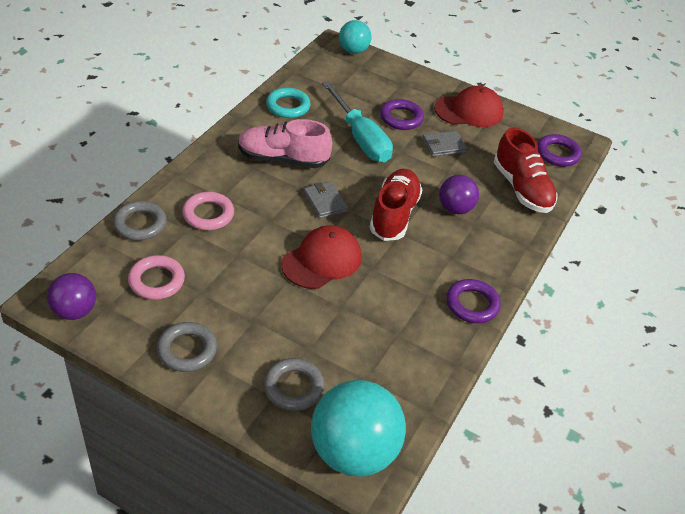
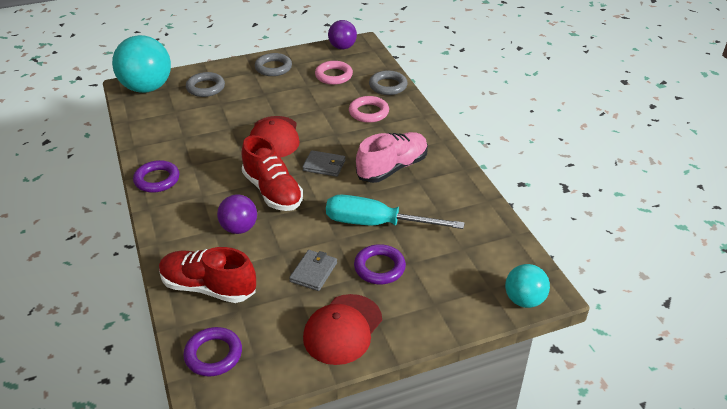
camera: 135 degrees right, 5 degrees down
turquoise ring [266,87,311,118] -> none

